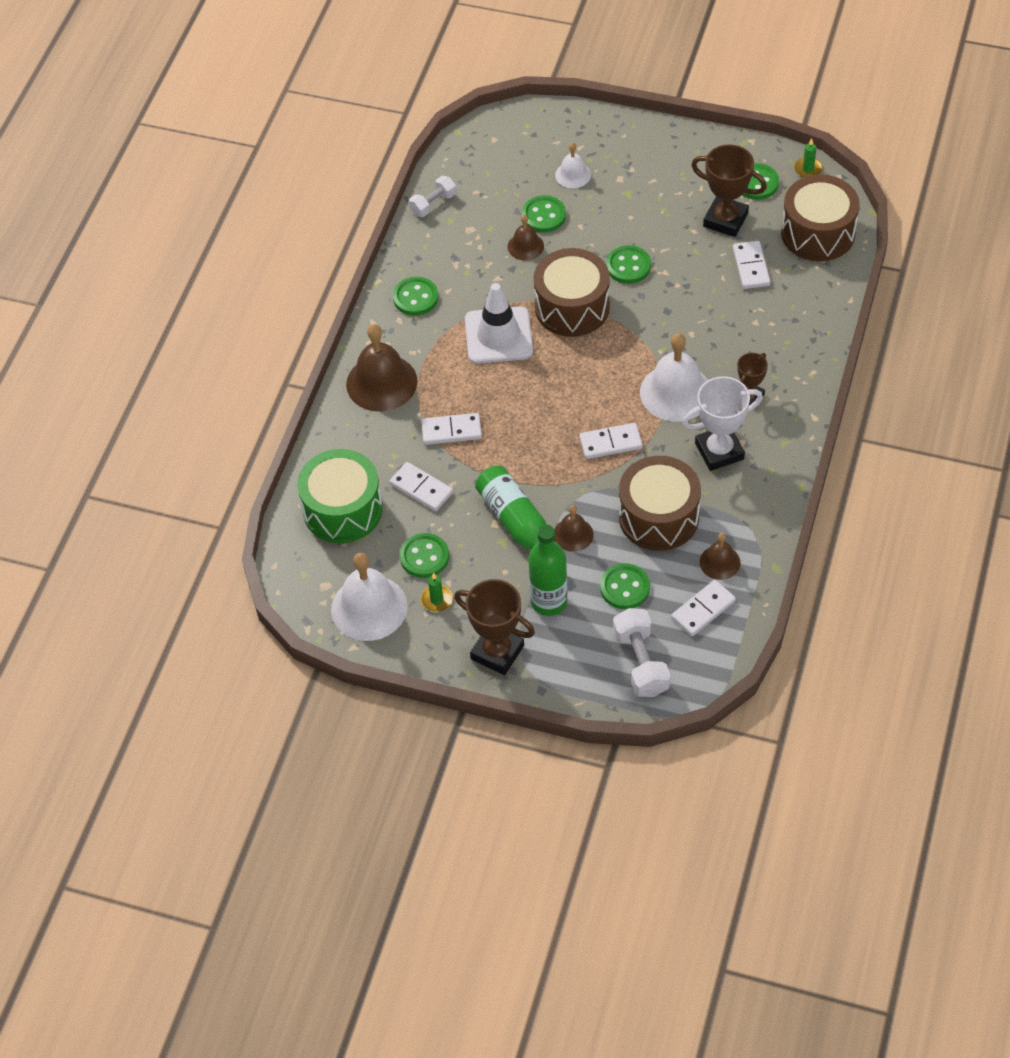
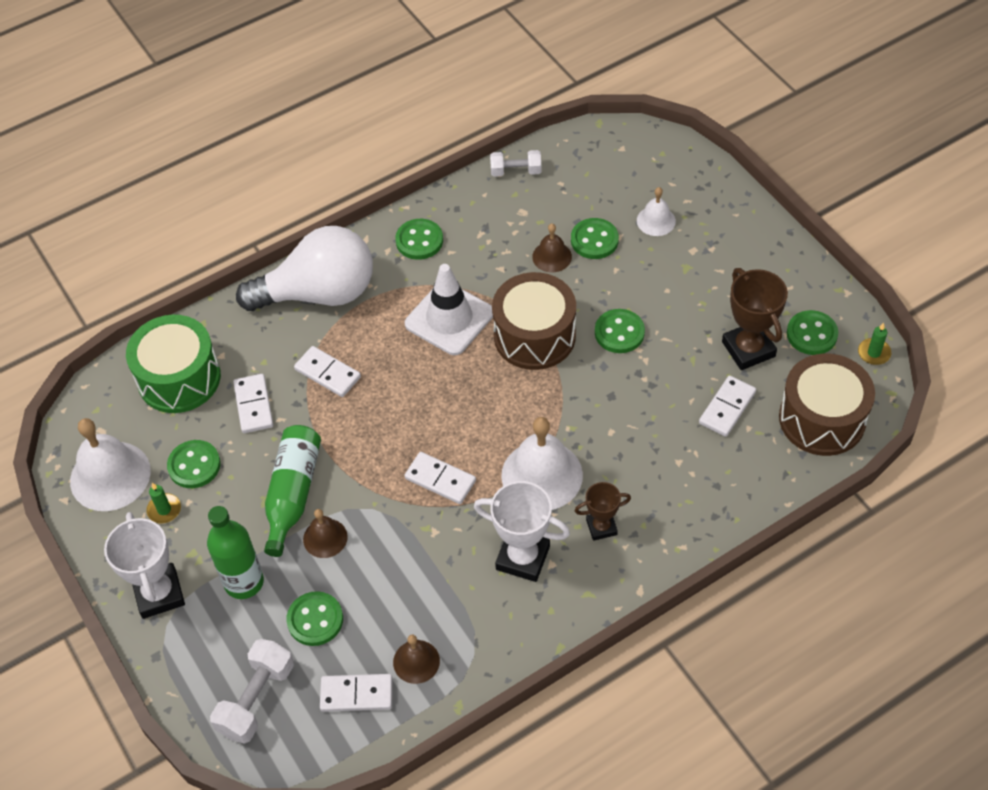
camera: 40 degrees right, 0 degrees up
brown bell [346,324,418,412] -> white light bulb [236,226,373,311]
brown trophy [454,579,535,675] -> white trophy [104,512,185,619]
brown drum [619,456,701,551] -> none

